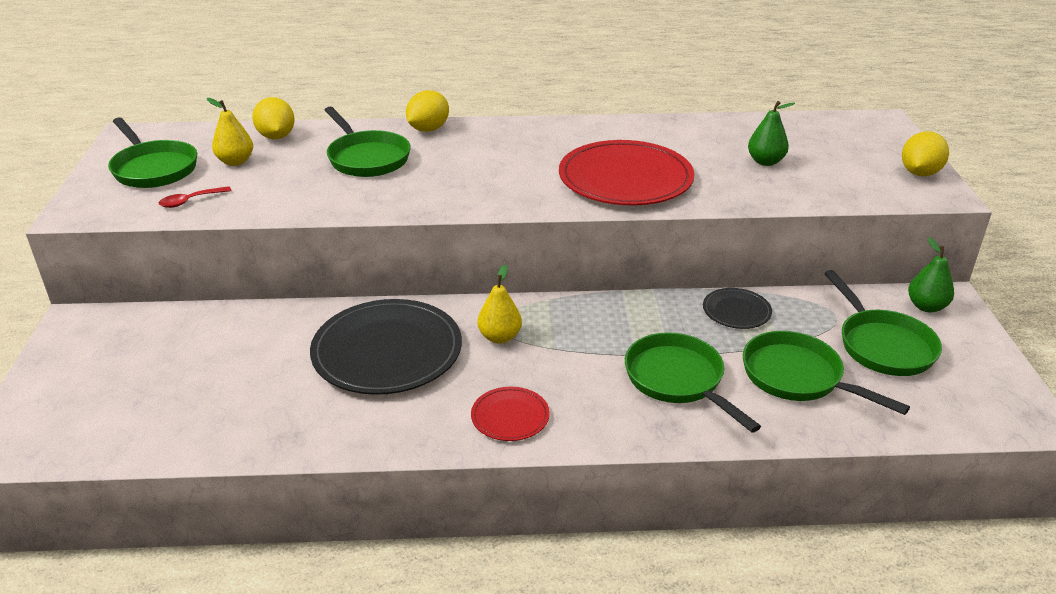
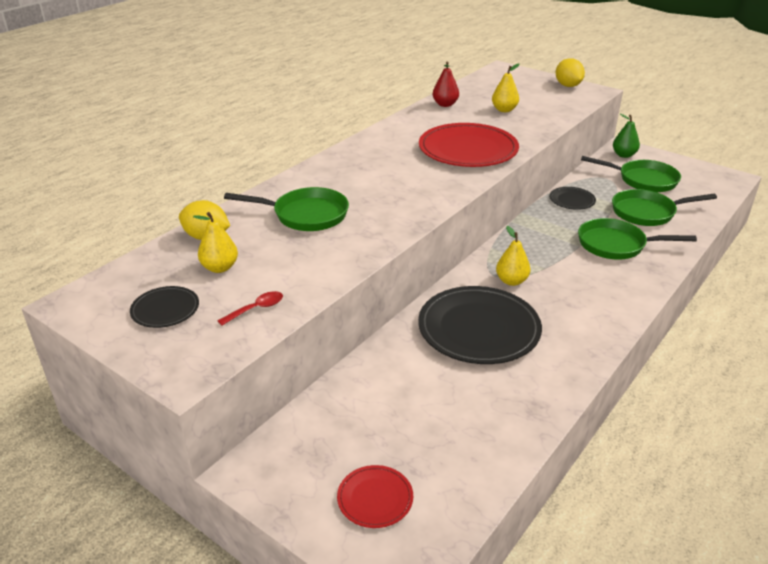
camera: 50 degrees left, 0 degrees up
green pan [108,117,197,188] -> black plate [130,286,199,328]
red spoon [159,186,232,208] -> red spoon turned 135 degrees counterclockwise [217,291,283,326]
yellow lemon [406,90,449,132] -> none
red plate [471,387,550,441] -> red plate moved to [337,465,413,528]
green pear [748,101,795,166] -> yellow pear [492,63,519,112]
none -> red pear [433,61,459,107]

